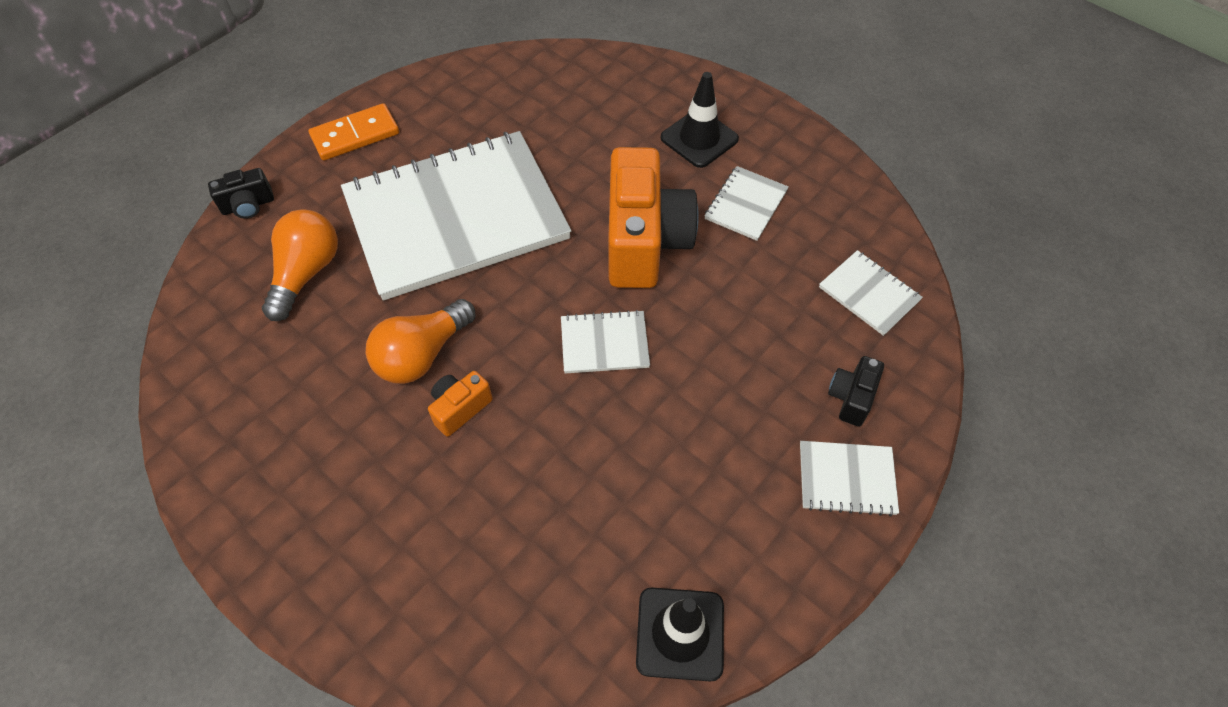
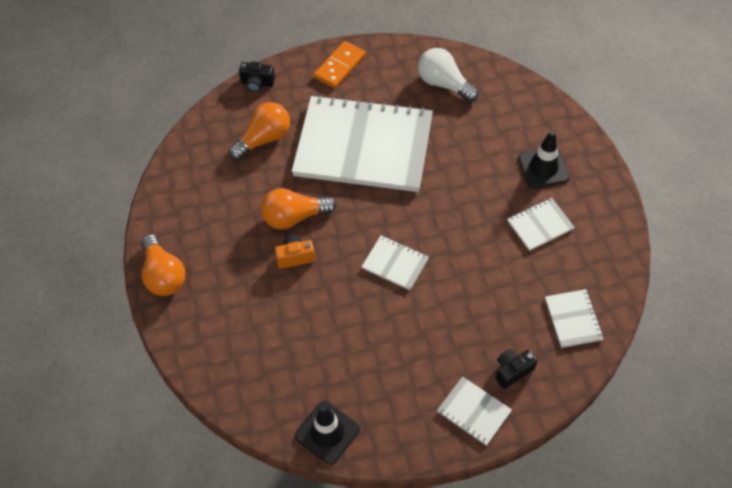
camera: 35 degrees right, 0 degrees up
orange domino [309,103,399,160] -> orange domino turned 60 degrees counterclockwise [314,41,366,89]
orange camera [608,147,699,288] -> none
none -> orange light bulb [141,234,185,296]
none -> white light bulb [418,48,479,102]

